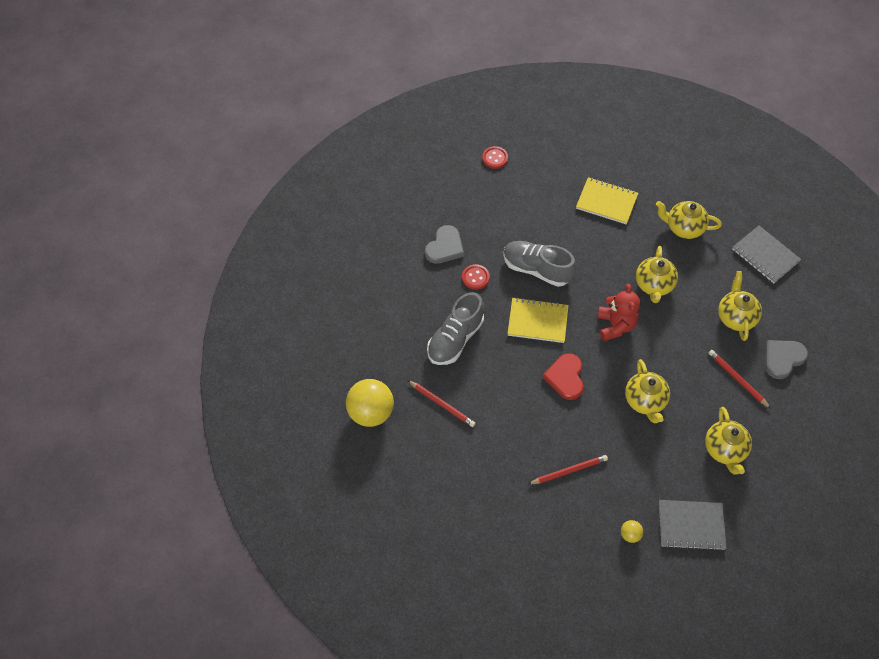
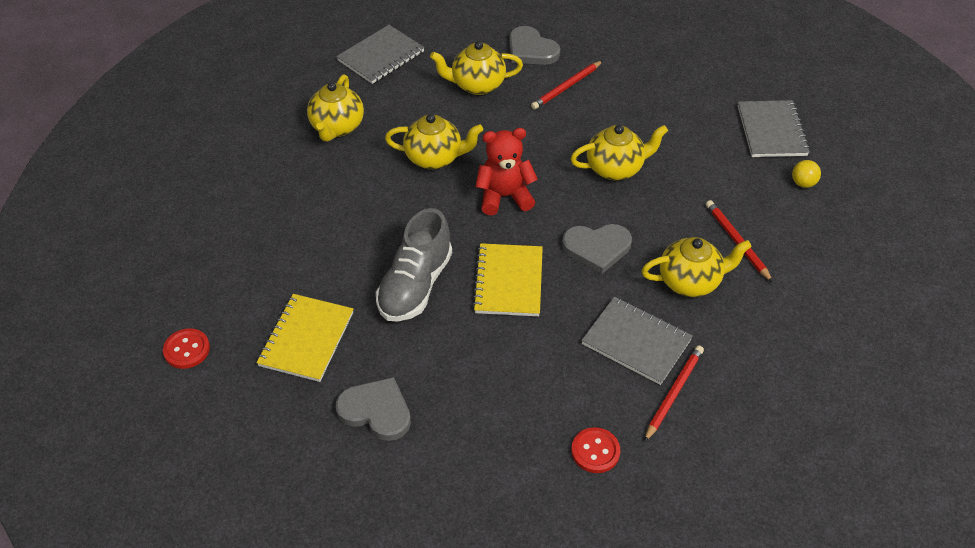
camera: 95 degrees left, 10 degrees down
yellow ball [346,379,394,427] -> none
grey shoe [427,292,484,365] -> none
red button [462,264,490,290] -> red button moved to [571,427,620,473]
red heart [542,353,584,400] -> grey heart [562,224,632,274]
yellow notebook [576,177,638,224] -> yellow notebook moved to [256,294,353,382]
yellow teapot [705,407,752,475] -> yellow teapot moved to [641,237,752,297]
none -> grey notebook [581,296,693,385]

